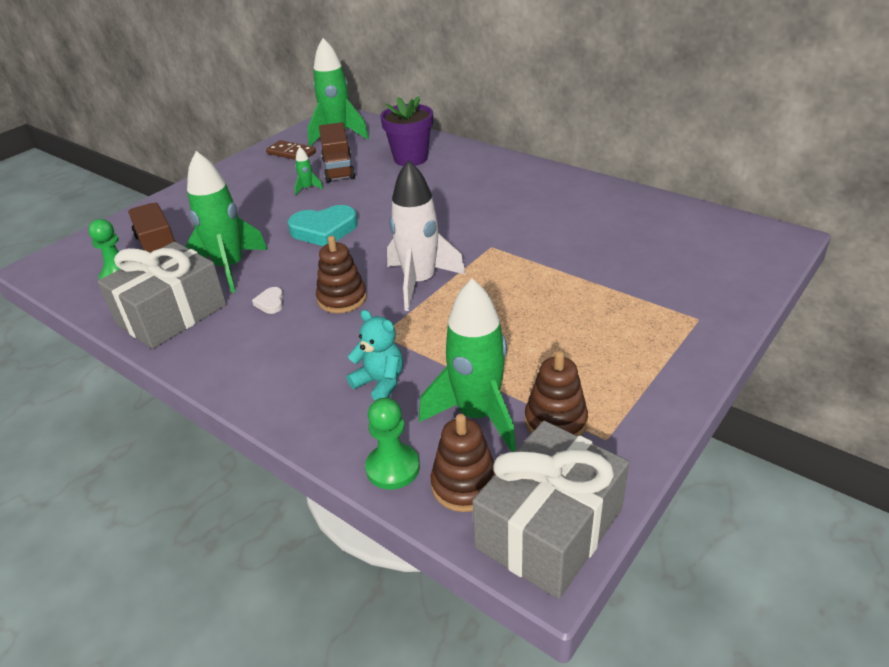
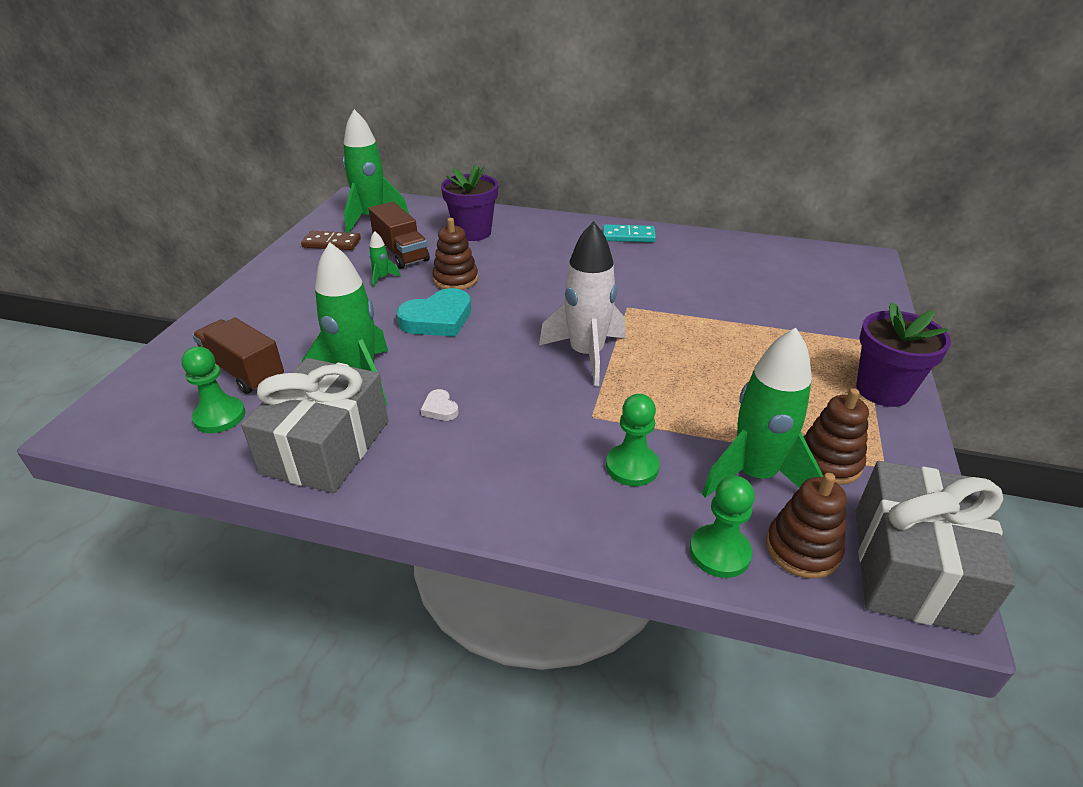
camera: 25 degrees left, 0 degrees up
brown stacking toy [316,236,367,313] -> brown stacking toy moved to [432,218,478,290]
turquoise teddy bear [346,310,403,400] -> green pawn [606,394,660,486]
none -> turquoise domino [603,224,656,242]
none -> purple flower pot [856,302,951,407]

